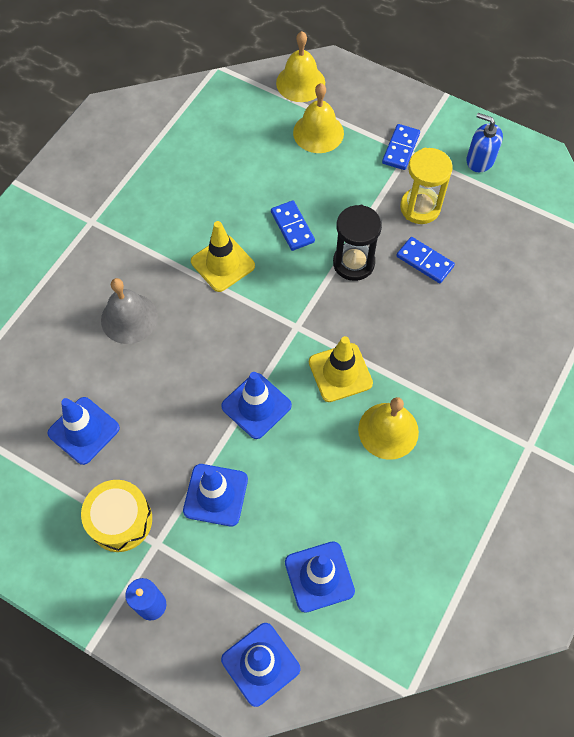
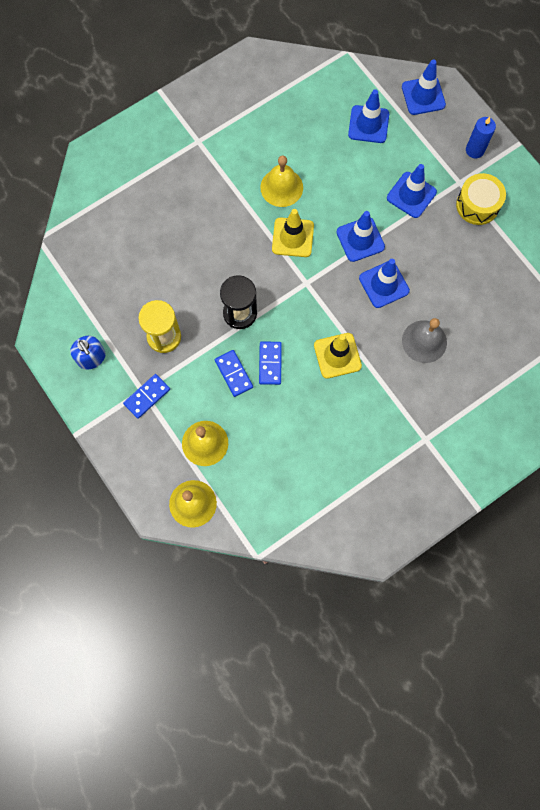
camera: 155 degrees left, 10 degrees up
blue traffic cone [48,397,120,465] -> blue traffic cone moved to [359,259,410,308]
blue domino [396,237,455,283] -> blue domino moved to [215,350,253,397]

